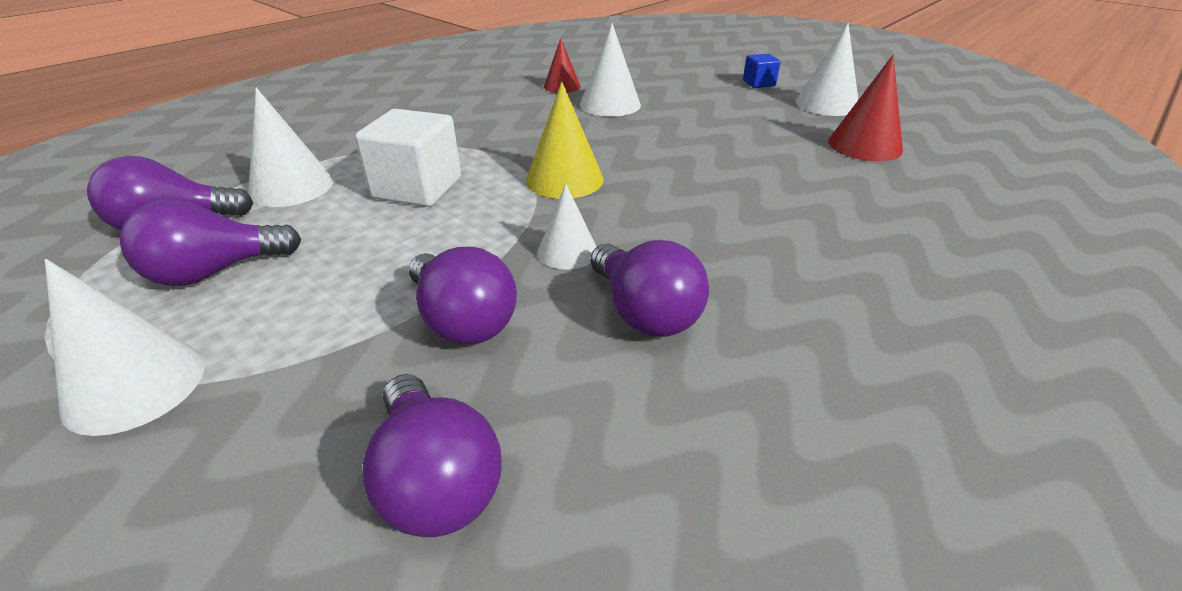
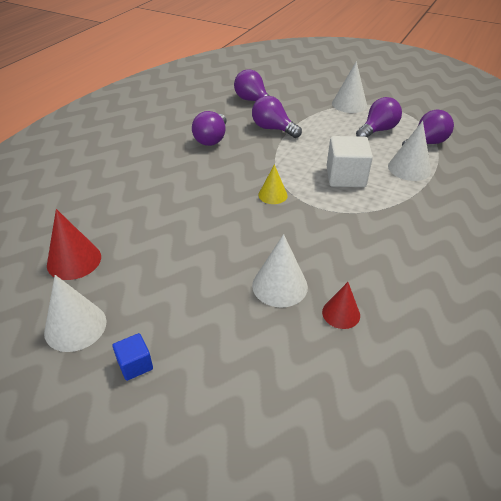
camera: 165 degrees right, 5 degrees up
yellow cone [526,82,604,199] -> yellow cone [258,164,288,204], size x0.65
white cone [538,184,597,270] -> none
purple light bulb [591,240,709,337] -> purple light bulb turned 120 degrees counterclockwise [192,111,227,146]

